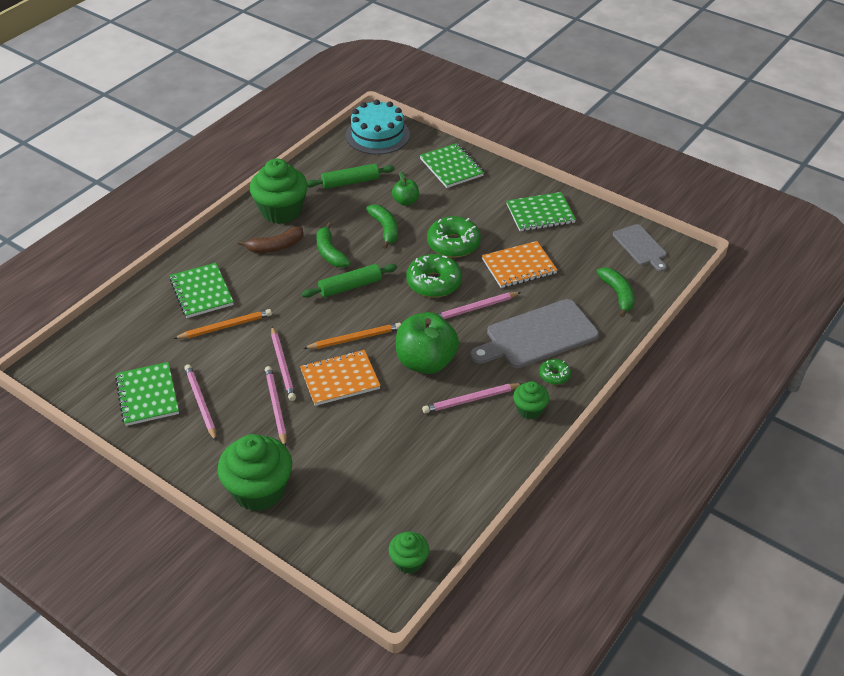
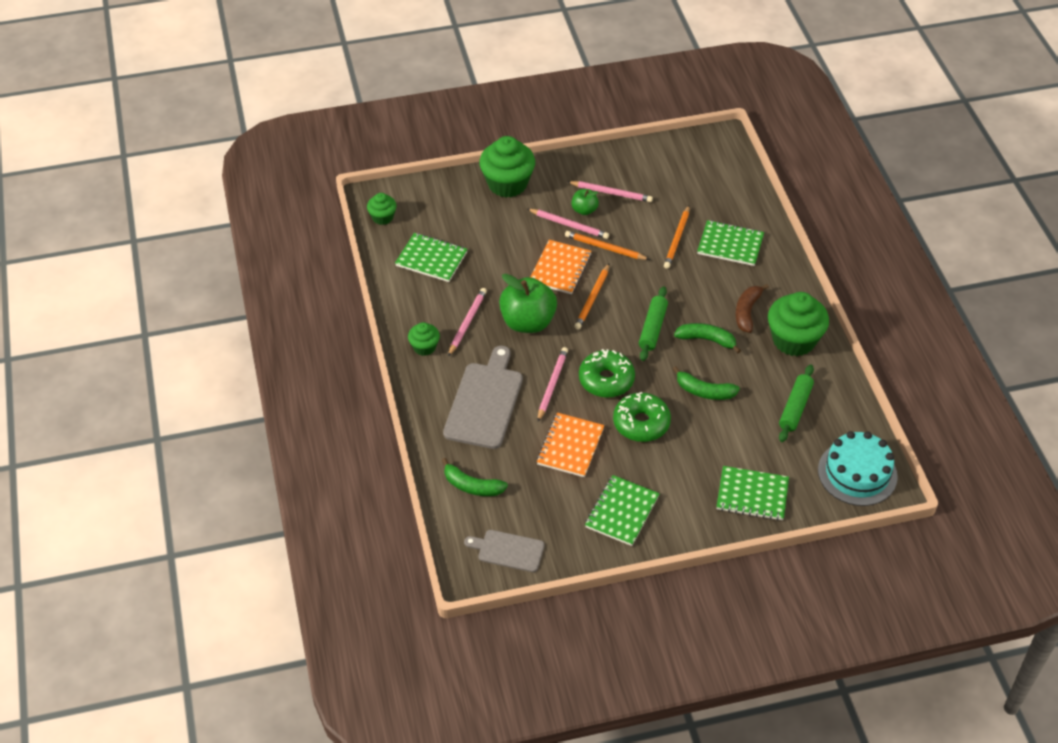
camera: 130 degrees right, 5 degrees up
green notebook [115,362,179,426] -> green notebook moved to [395,233,468,282]
pink pencil [271,326,296,401] -> orange pencil [565,231,650,260]
green apple [392,172,419,206] -> green apple moved to [571,189,599,215]
green donut [539,359,571,385] -> none

